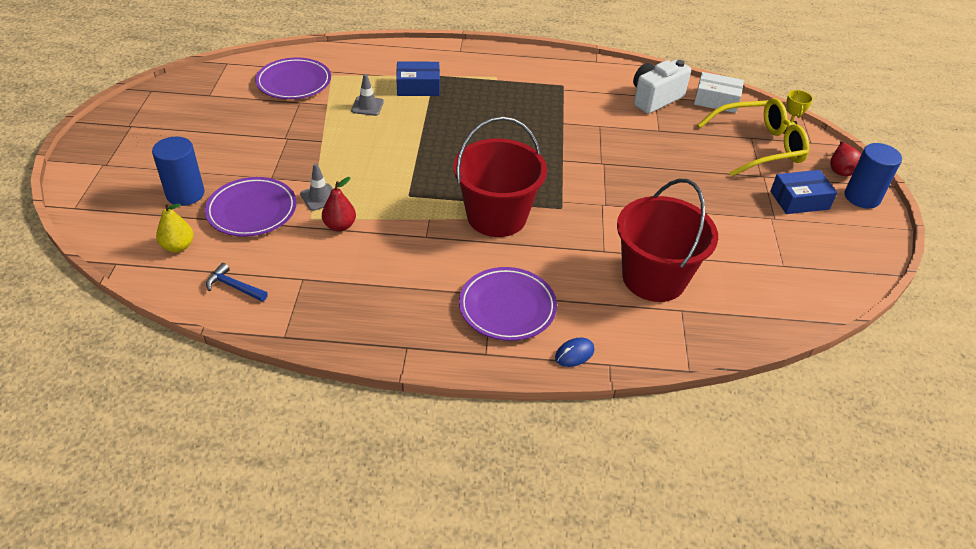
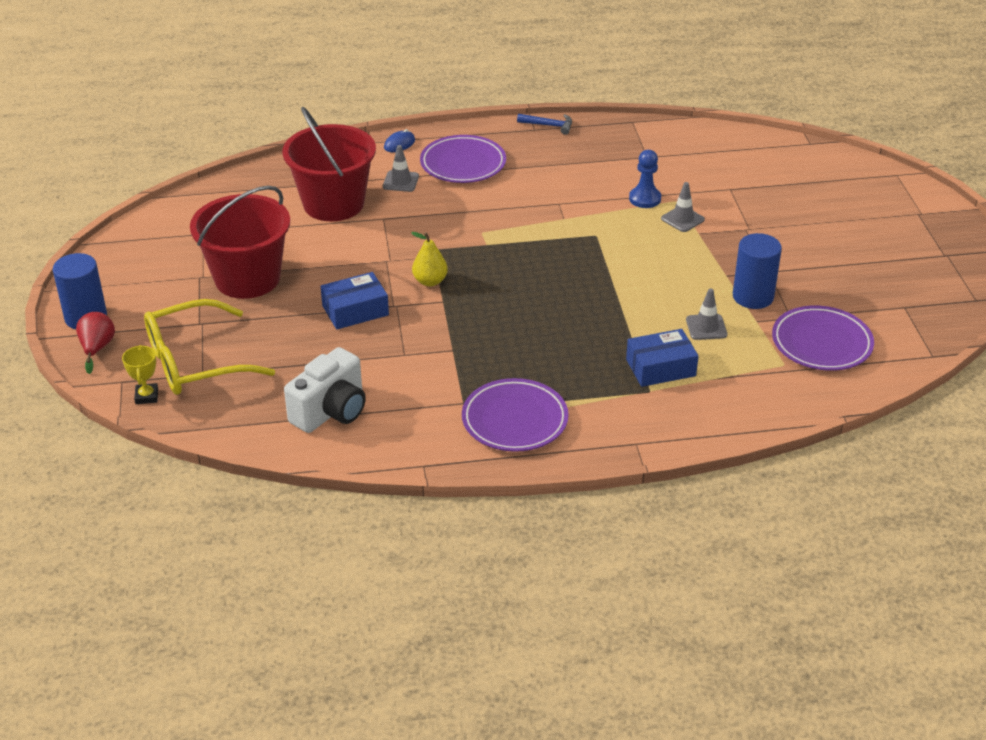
camera: 170 degrees right, 5 degrees down
blue cylinder [152,137,205,206] -> blue cylinder moved to [733,233,782,309]
yellow pear [156,202,194,252] -> yellow pear moved to [411,232,448,287]
purple plate [205,177,297,237] -> purple plate moved to [462,378,569,452]
blue hammer [206,263,268,302] -> blue hammer moved to [517,114,572,135]
red pear [322,177,356,231] -> blue pawn [629,150,661,208]
red bucket [453,116,547,237] -> red bucket moved to [190,186,290,299]
white box [694,72,744,113] -> none
blue box [770,170,837,214] -> blue box moved to [321,272,389,329]
none -> grey traffic cone [383,145,419,192]

